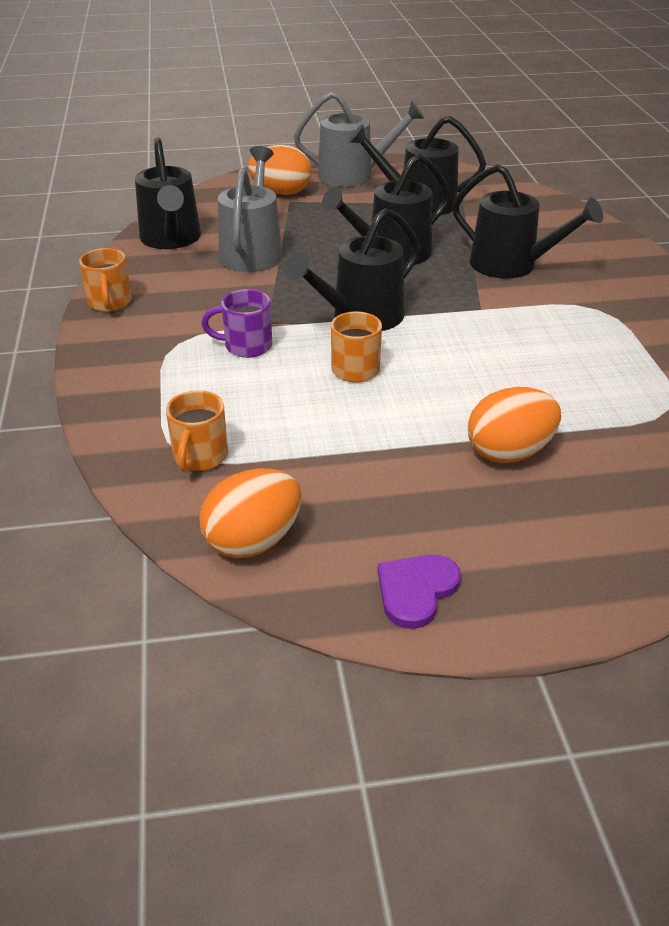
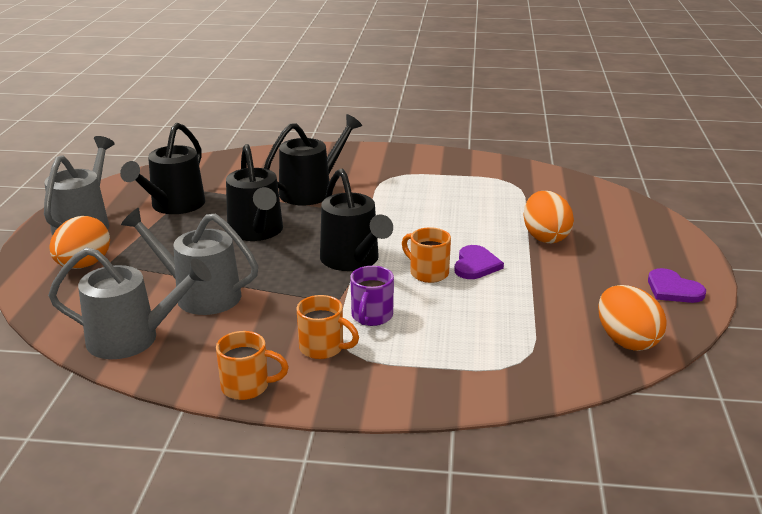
camera: 75 degrees left, 10 degrees down
black watering can [135,137,201,249] -> grey watering can [48,247,211,359]
orange mug [166,390,228,473] -> orange mug moved to [297,295,359,359]
none -> purple heart [454,245,504,279]

